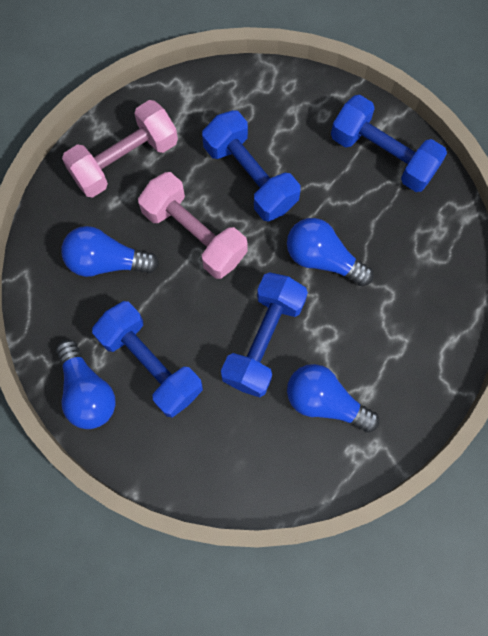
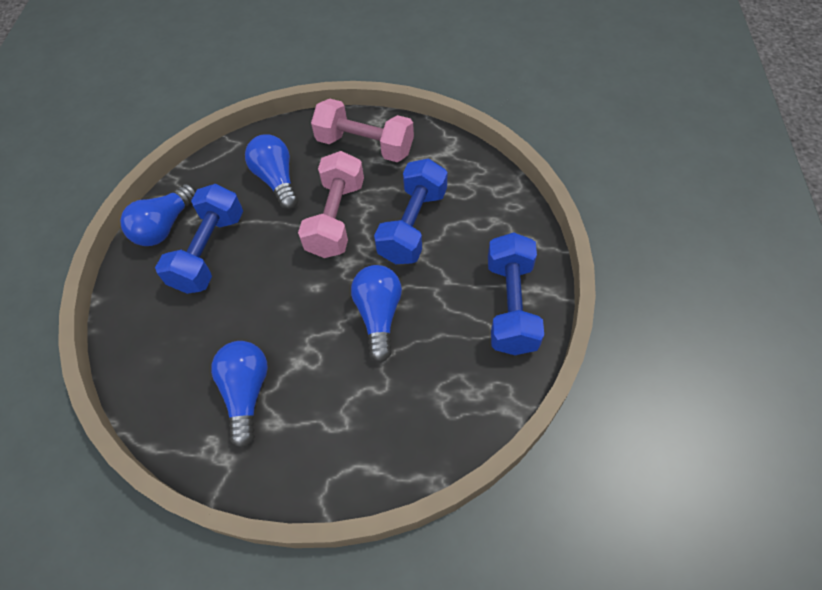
camera: 60 degrees right, 15 degrees down
blue dumbbell [221,272,308,397] -> none

